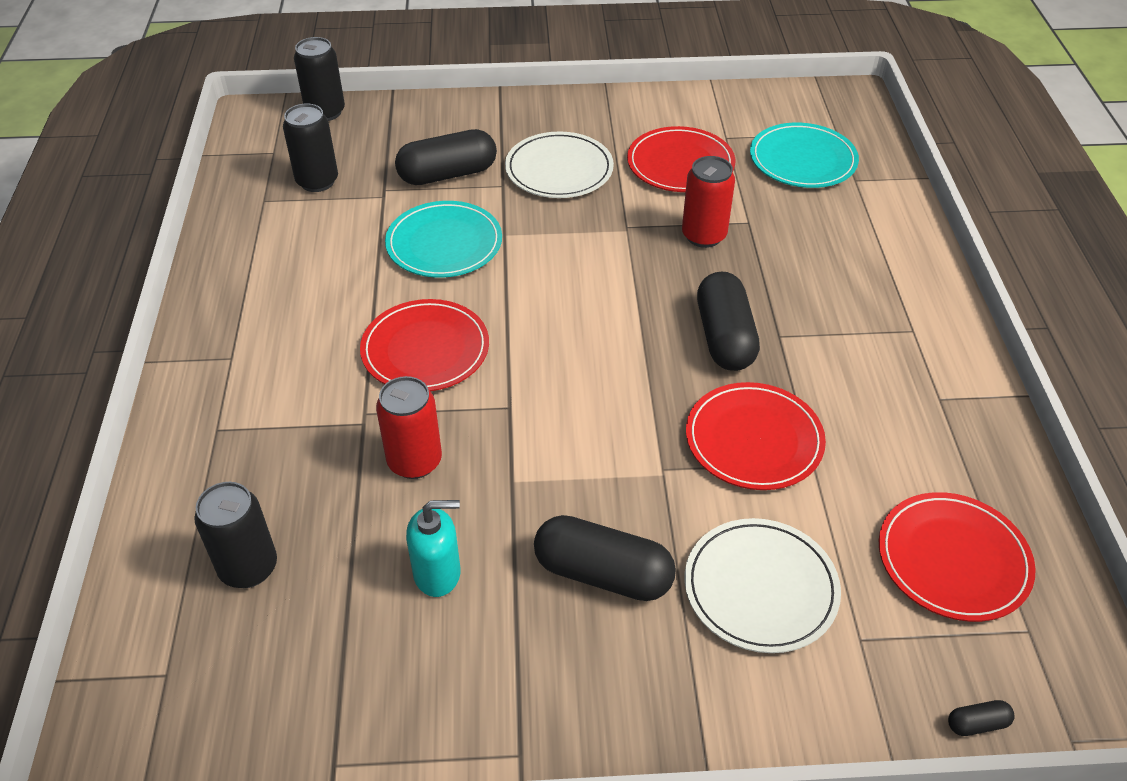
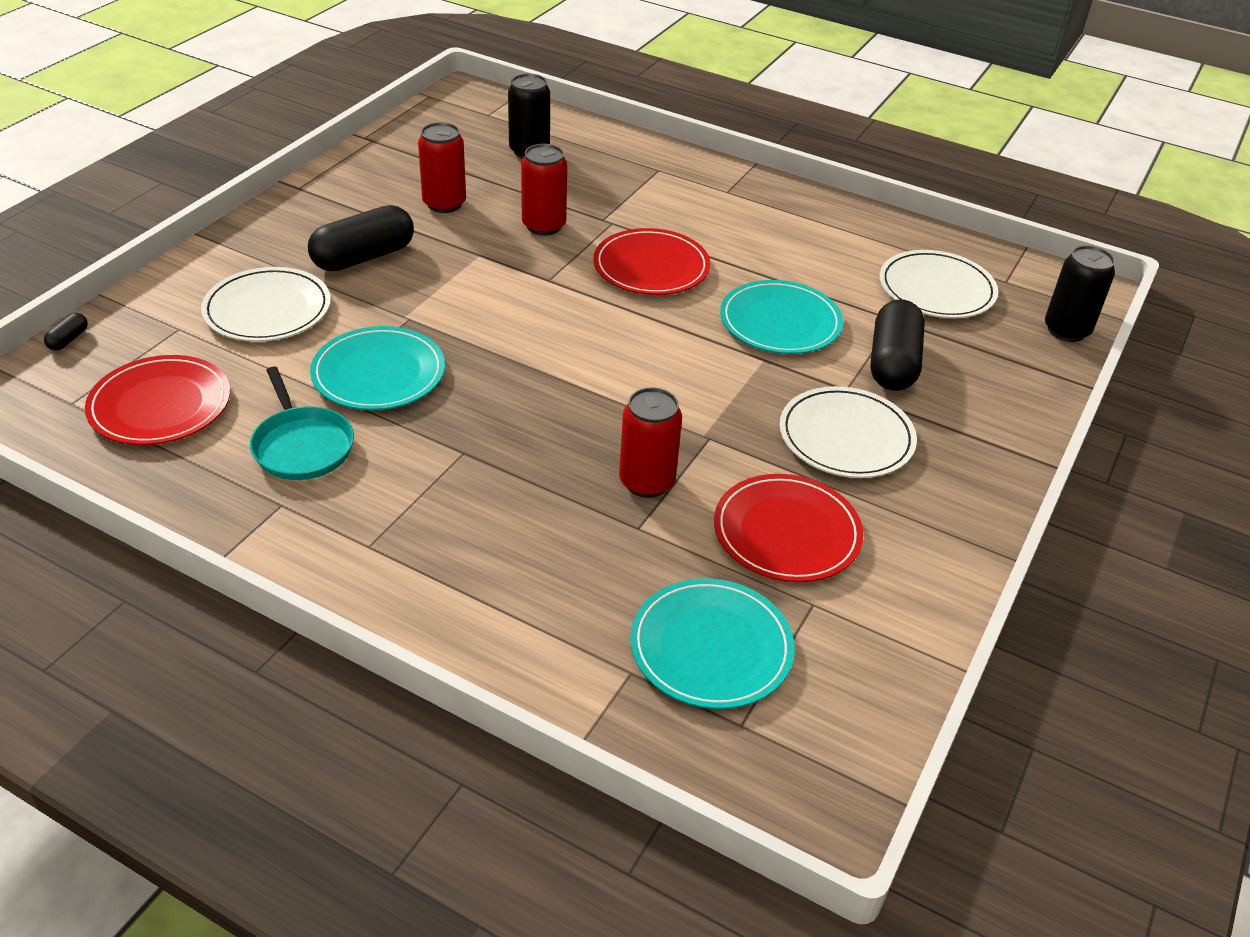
camera: 120 degrees right, 5 degrees down
black can [283,104,338,192] -> white plate [880,250,998,318]
turquoise soap dispenser [406,500,460,597] -> red can [418,122,466,213]
red plate [686,382,826,490] -> turquoise plate [310,326,445,410]
black capsule [697,272,760,371] -> none
none -> turquoise pan [250,366,354,480]

